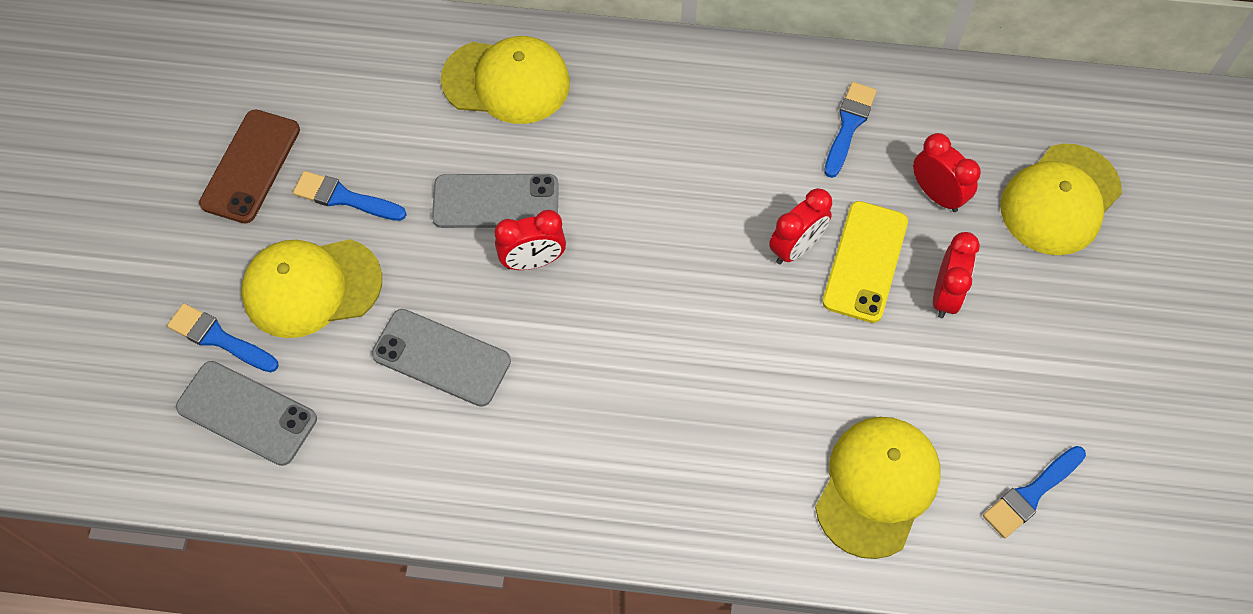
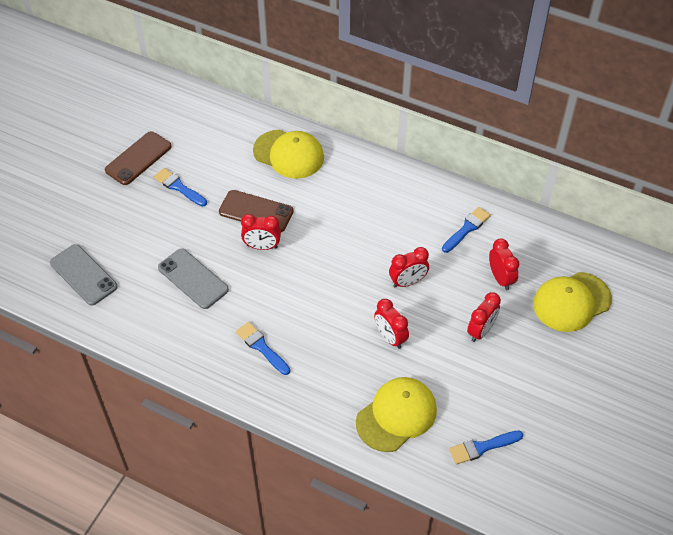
camera: 20 degrees right, 10 degrees down
blue brush [167,303,279,372] -> blue brush moved to [236,322,290,375]
yellow cap [241,239,382,338] -> none
grey phone [432,174,559,228] -> brown phone [219,190,294,232]
yellow phone [822,201,908,323] -> none
none -> red clock [374,299,409,349]

